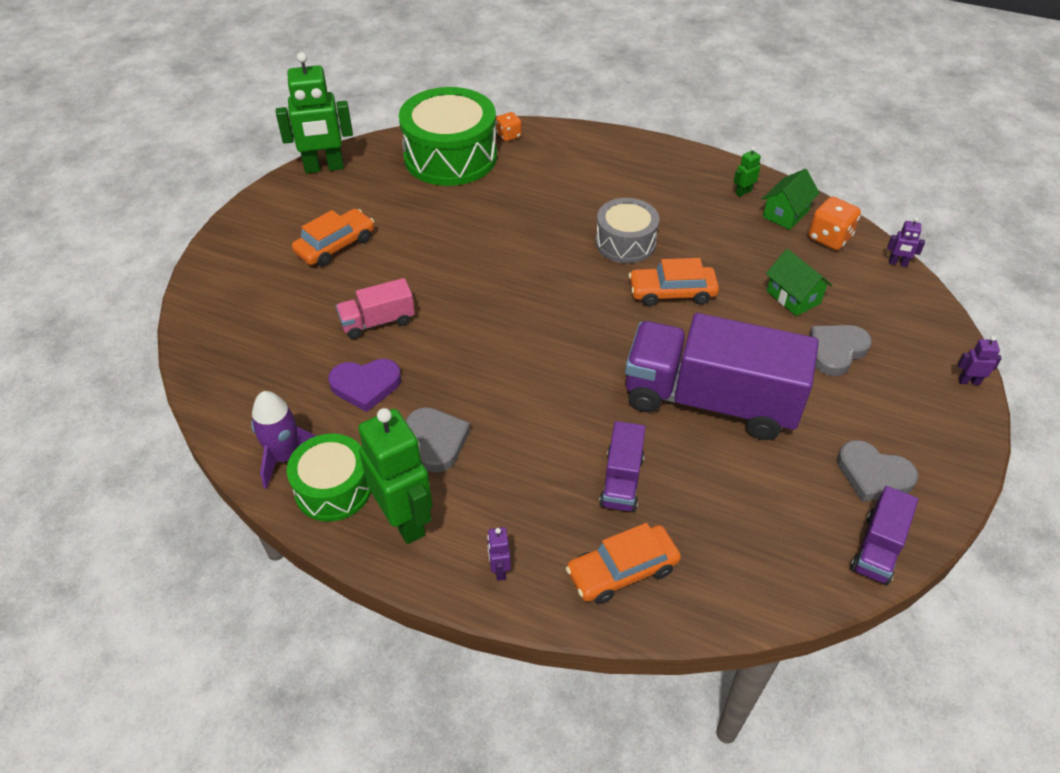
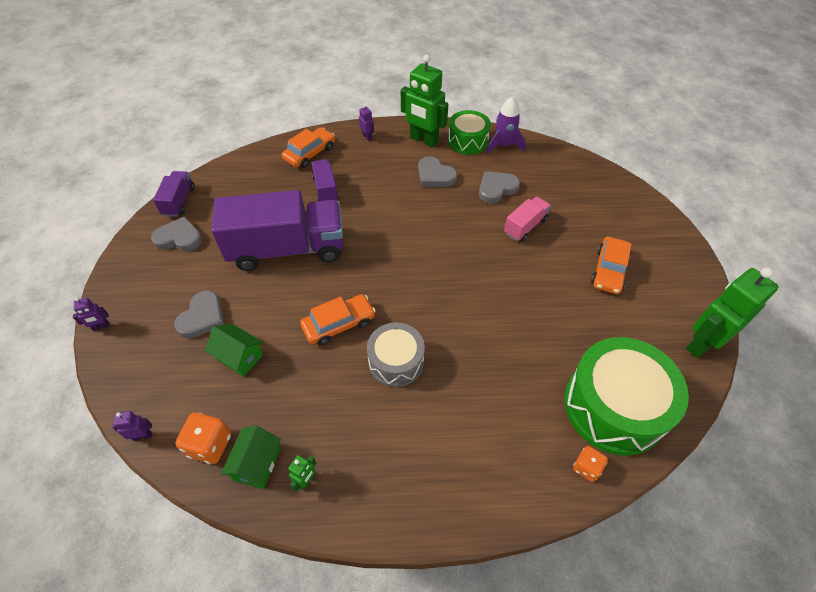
camera: 155 degrees right, 5 degrees up
purple heart [328,359,401,412] -> grey heart [479,171,520,203]

